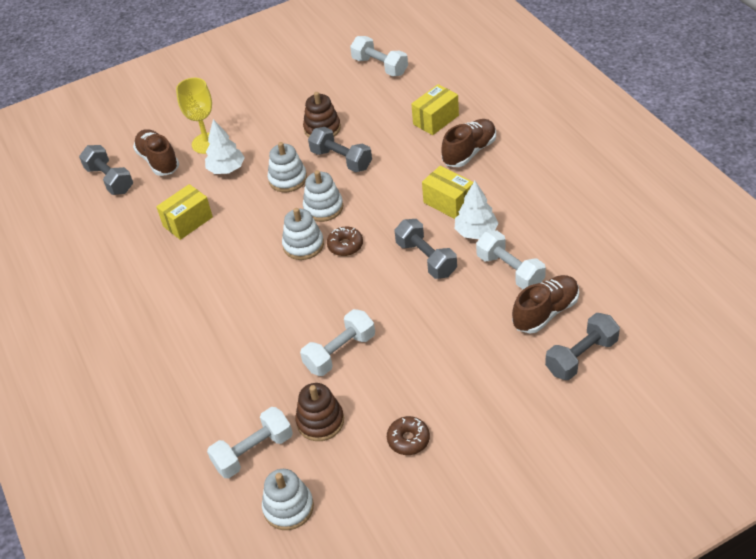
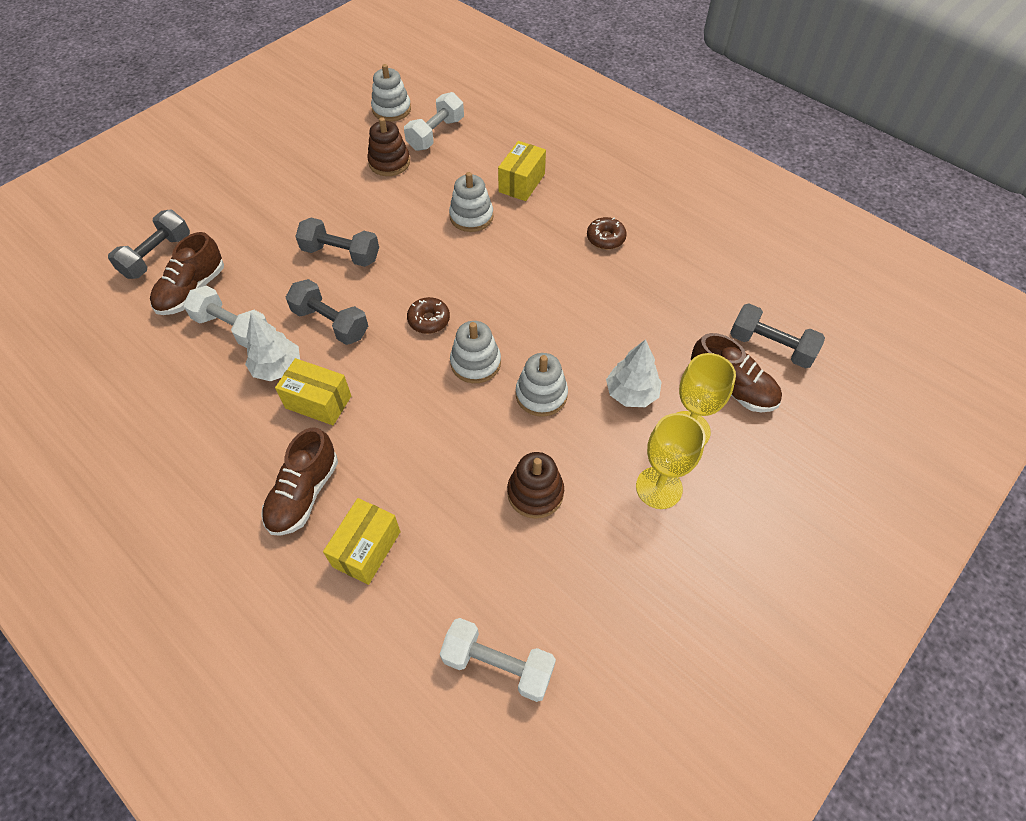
camera: 155 degrees right, 10 degrees up
yellow box [156,184,213,240] -> yellow box moved to [498,141,546,201]
white stacking toy [282,208,324,260] -> white stacking toy moved to [449,172,493,232]
white dumbbell [300,309,375,376] -> none
grey dumbbell [308,127,372,172] -> grey dumbbell moved to [295,218,379,267]
brown donut [387,416,430,455] -> brown donut moved to [587,217,627,249]
none -> yellow goblet [636,413,705,509]

